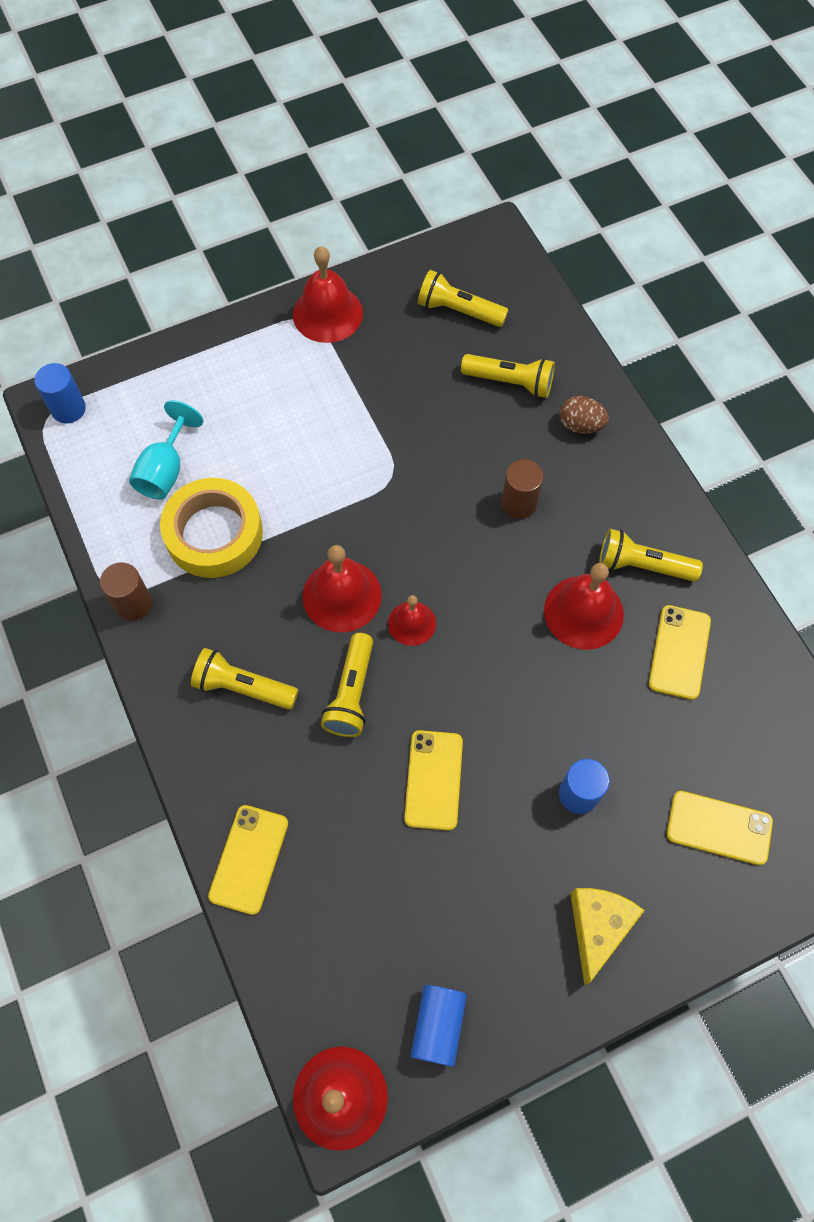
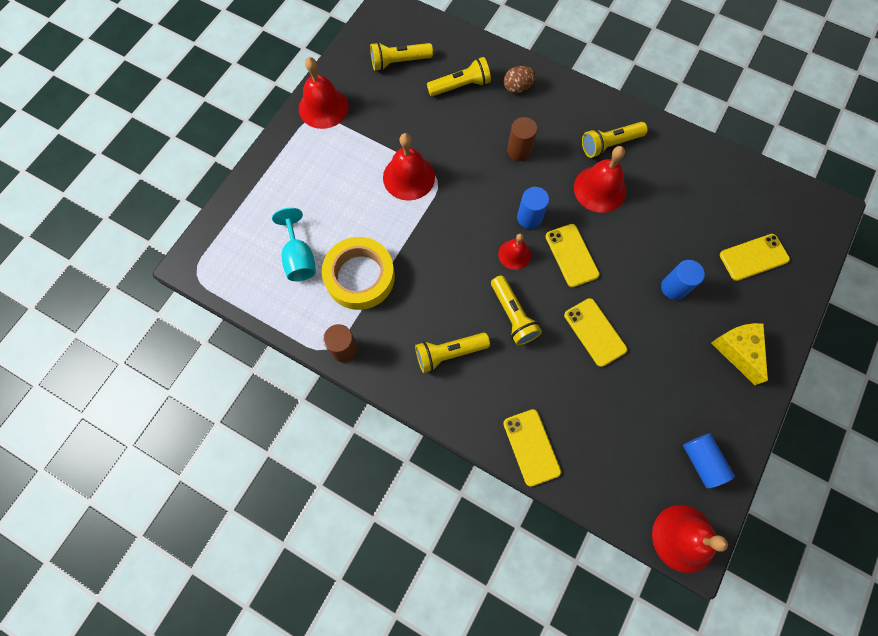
camera: 35 degrees left, 5 degrees up
blue cylinder [34,363,86,424] -> blue cylinder moved to [517,187,549,229]
red bell [303,545,382,632] -> red bell moved to [383,133,435,201]
yellow phone [649,605,711,700] -> yellow phone moved to [545,224,600,287]

